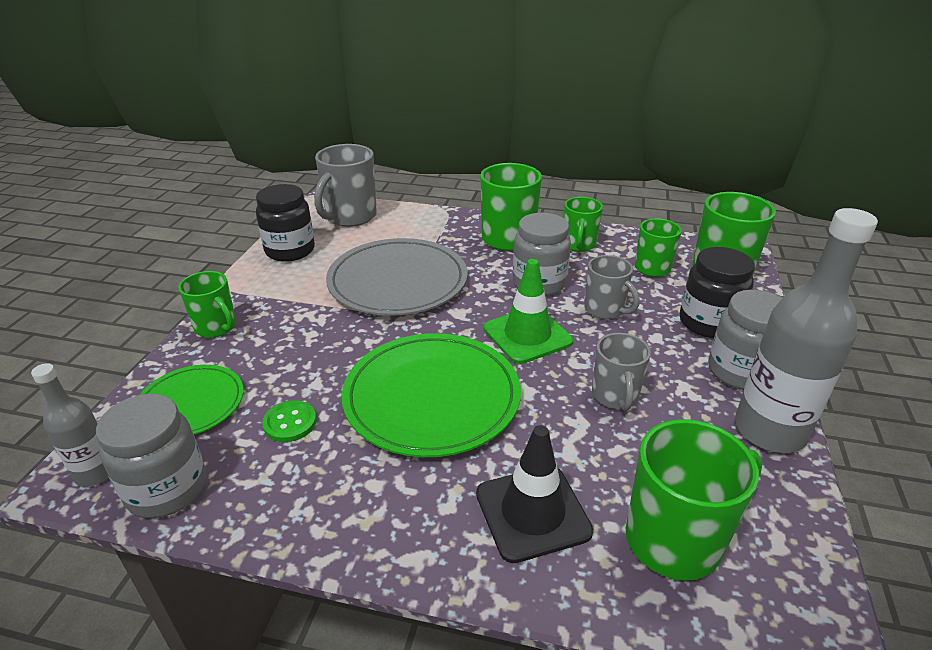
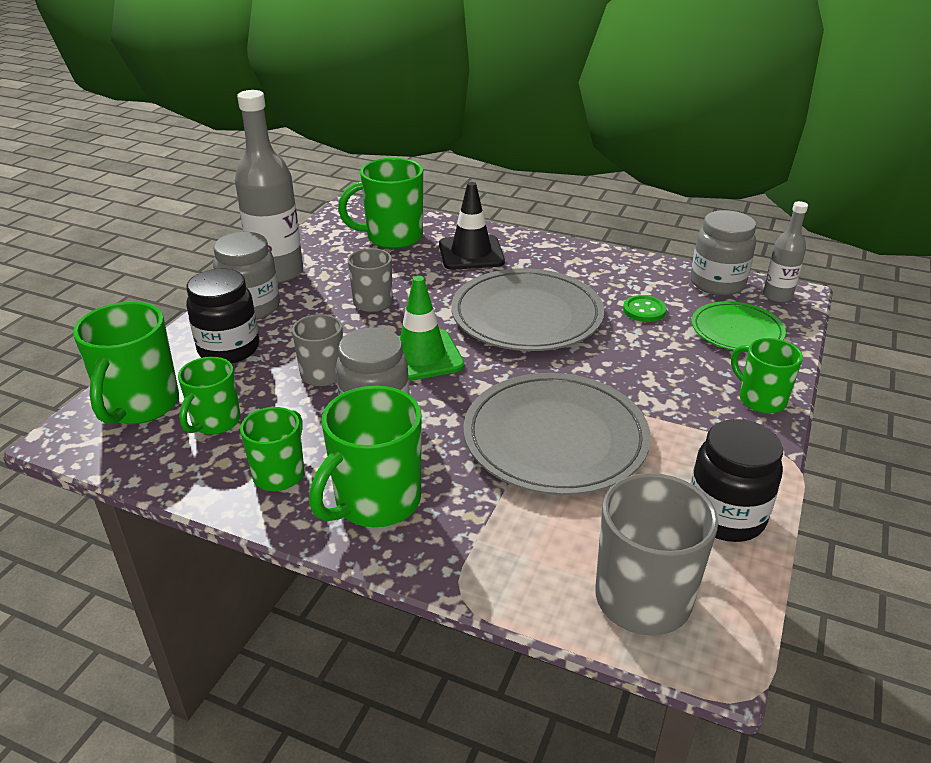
camera: 170 degrees left, 0 degrees up
green plate [342,333,521,457] -> grey plate [451,268,604,351]

